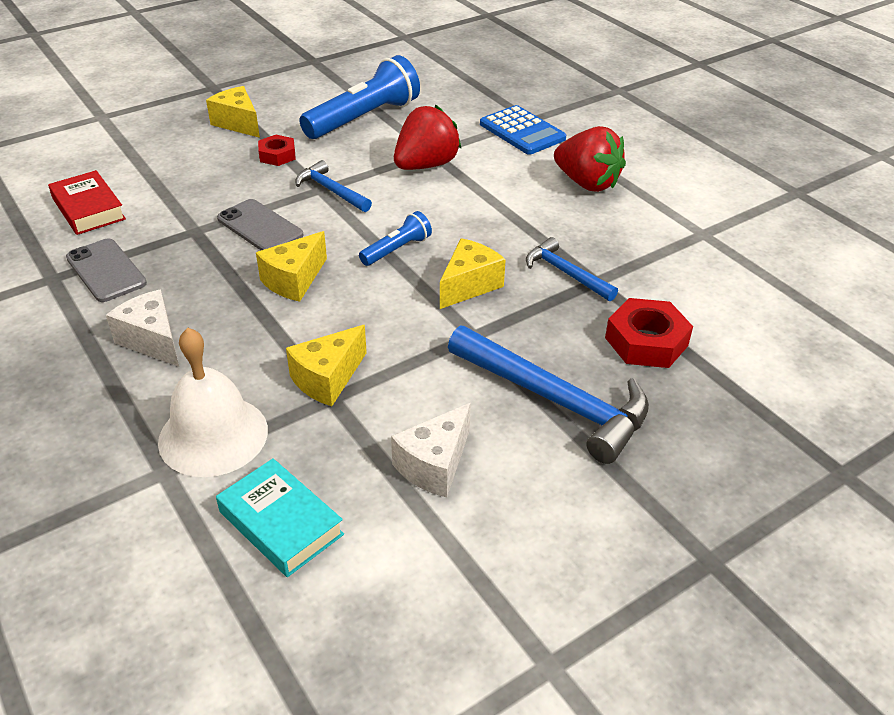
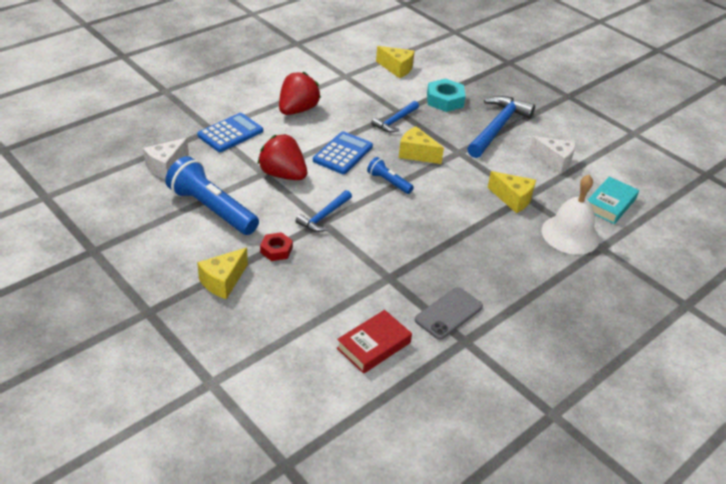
camera: 100 degrees left, 0 degrees up
white cheese [106,290,179,367] -> white cheese moved to [143,138,189,179]
grey phone [217,199,304,250] -> none
yellow cheese [256,231,327,302] -> yellow cheese moved to [376,46,415,78]
red nut [605,298,693,368] -> turquoise nut [427,78,466,112]
none -> blue calculator [313,131,373,174]

